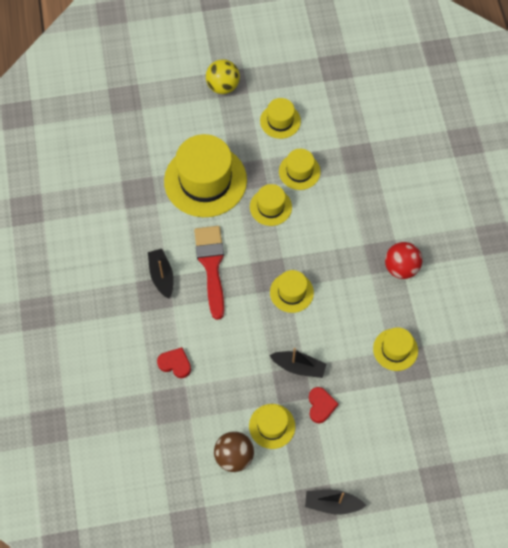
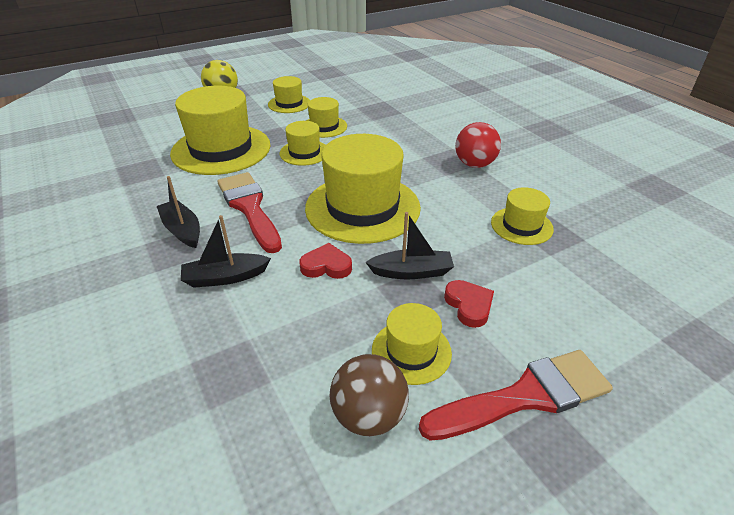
camera: 20 degrees left, 25 degrees down
red heart [157,347,191,378] -> red heart moved to [299,243,352,279]
yellow hat [270,270,314,313] -> yellow hat [305,134,421,244], size x1.98
black boat [305,490,366,514] -> black boat moved to [181,215,271,288]
none -> red brush [419,350,613,441]

